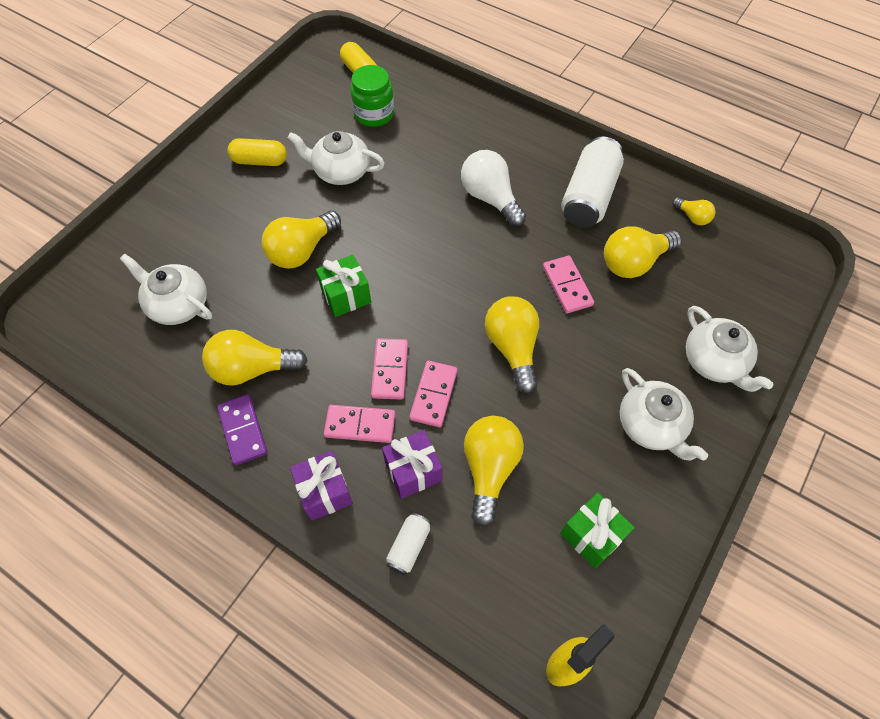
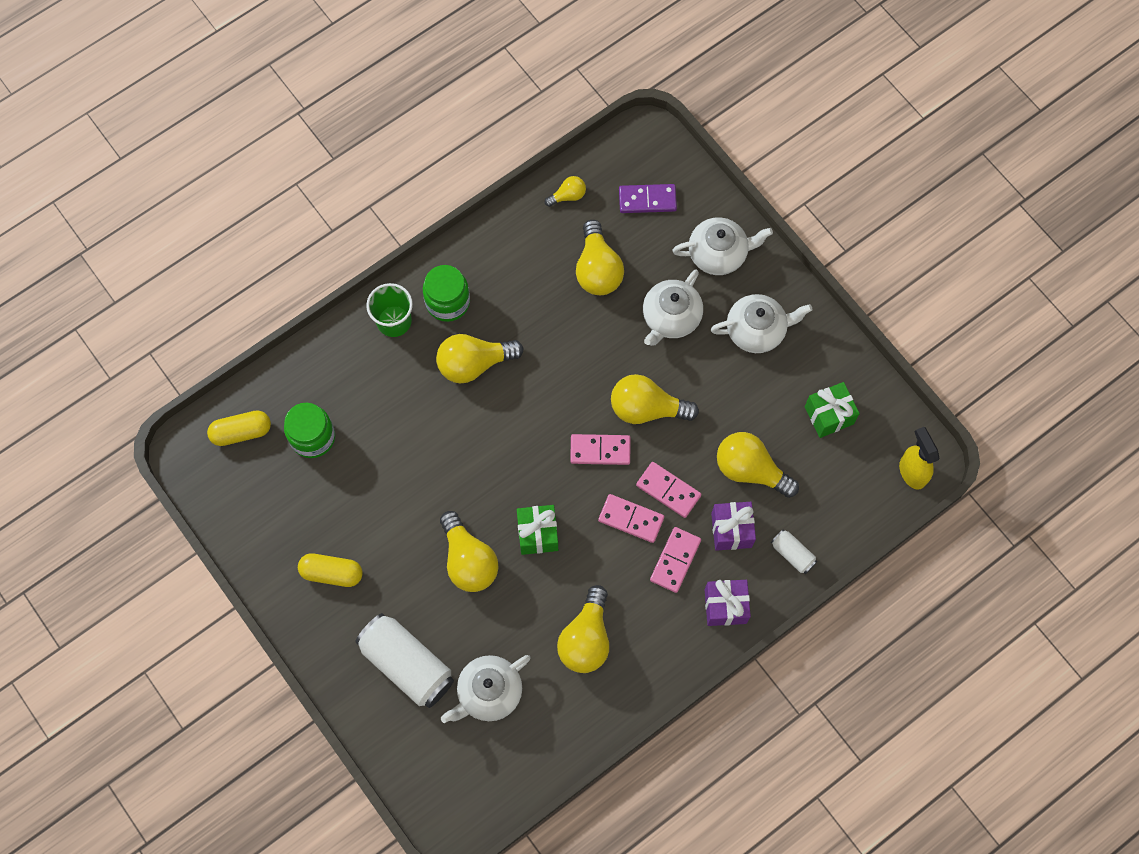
camera: 70 degrees left, 10 degrees up
purple domino [217,394,267,465] -> purple domino moved to [619,184,677,213]
yellow capsule [227,138,287,166] -> yellow capsule turned 75 degrees clockwise [298,553,363,587]
white teapot [288,131,385,185] -> white teapot moved to [643,269,703,346]
white light bulb [461,150,526,227] -> yellow light bulb [436,334,523,384]
pink domino [543,256,594,313] -> pink domino moved to [570,434,631,465]
white can [561,137,624,227] -> white can moved to [356,613,454,708]
none -> green cup [366,283,413,337]
none -> green jar [423,265,470,322]

